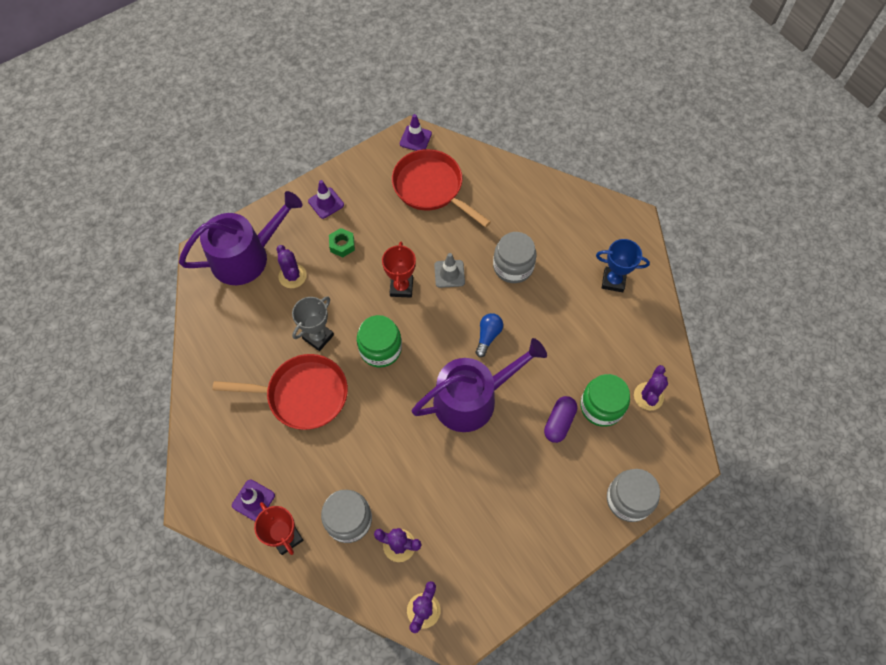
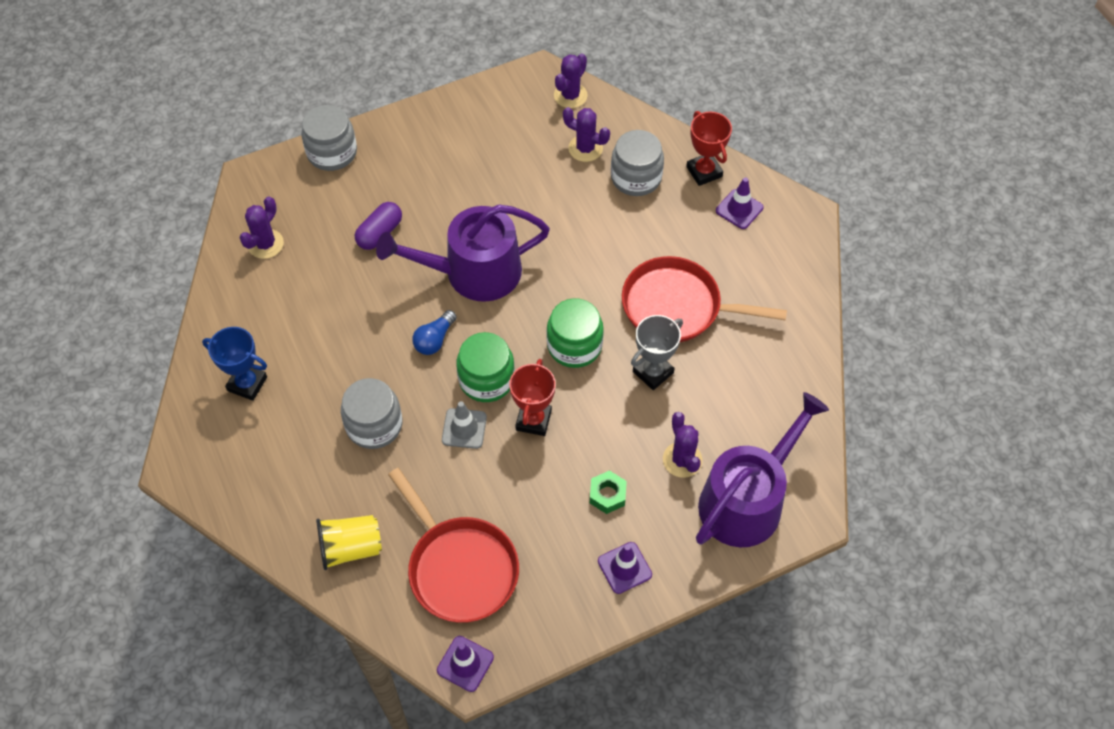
camera: 170 degrees left, 5 degrees down
purple watering can [179,191,302,285] -> purple watering can turned 150 degrees clockwise [696,392,829,547]
green jar [580,374,630,427] -> green jar moved to [456,332,515,402]
none -> yellow cup [316,515,382,570]

